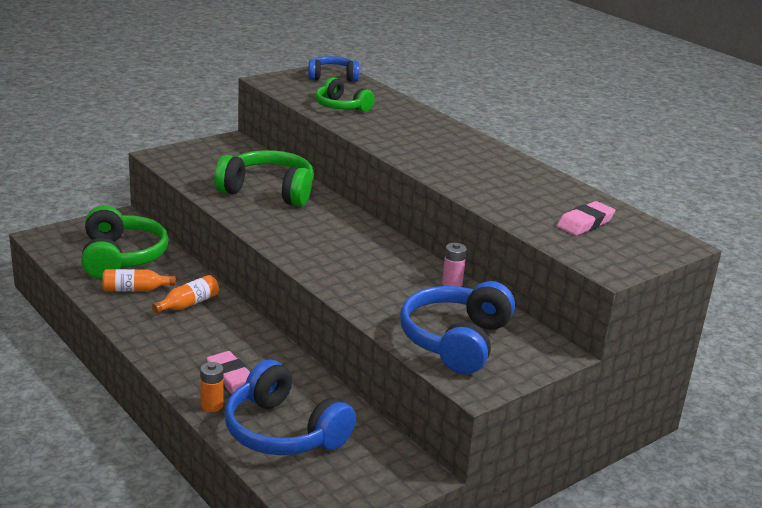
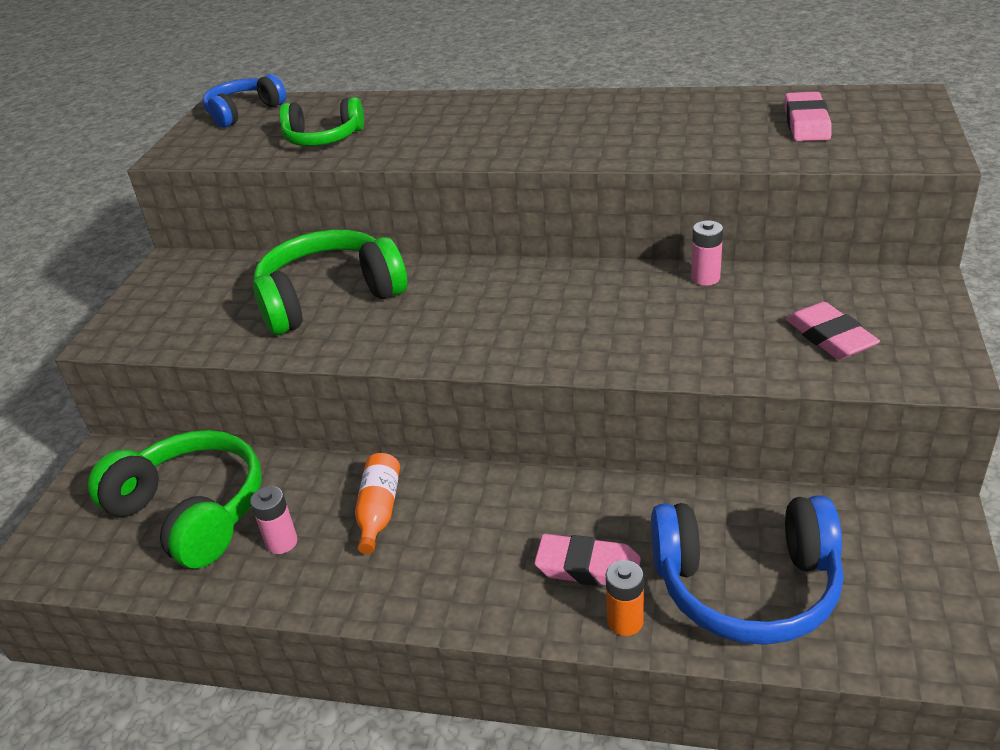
camera: 35 degrees left, 10 degrees up
orange bottle [102,269,176,292] -> pink battery [250,486,298,554]
blue headphones [400,281,515,374] -> pink eraser [786,302,880,360]

